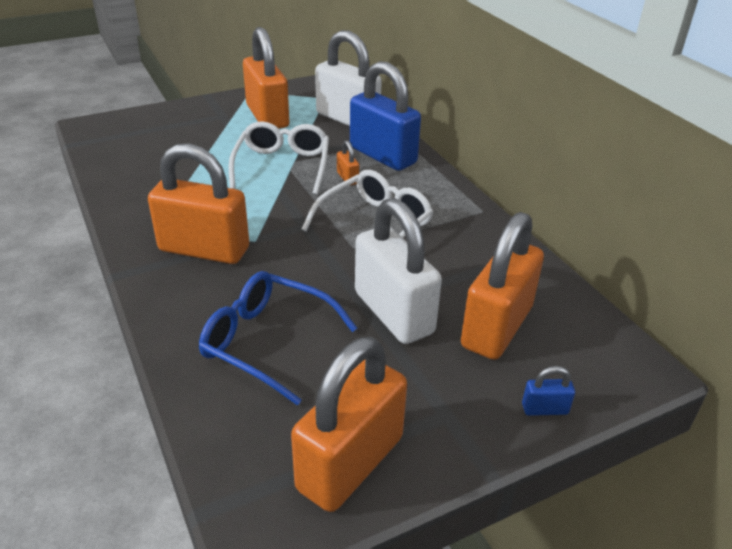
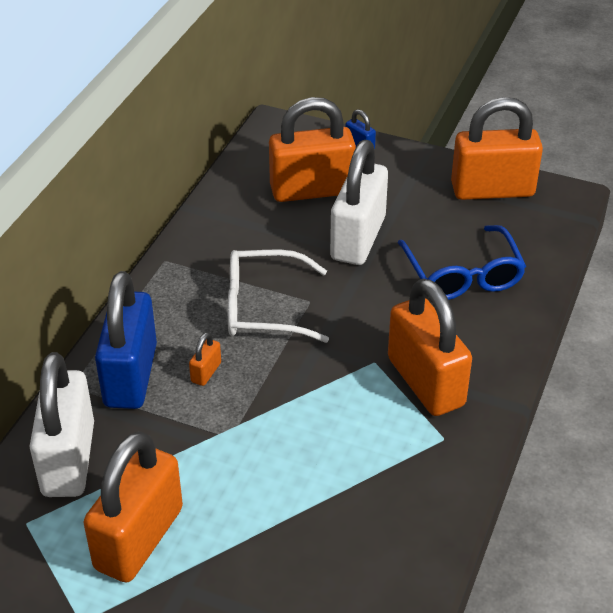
camera: 130 degrees left, 5 degrees up
white glasses [229,121,329,195] -> none

